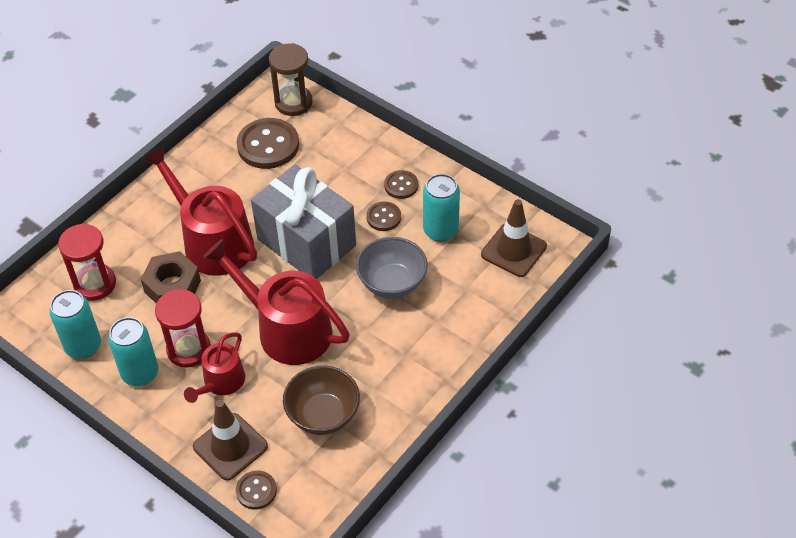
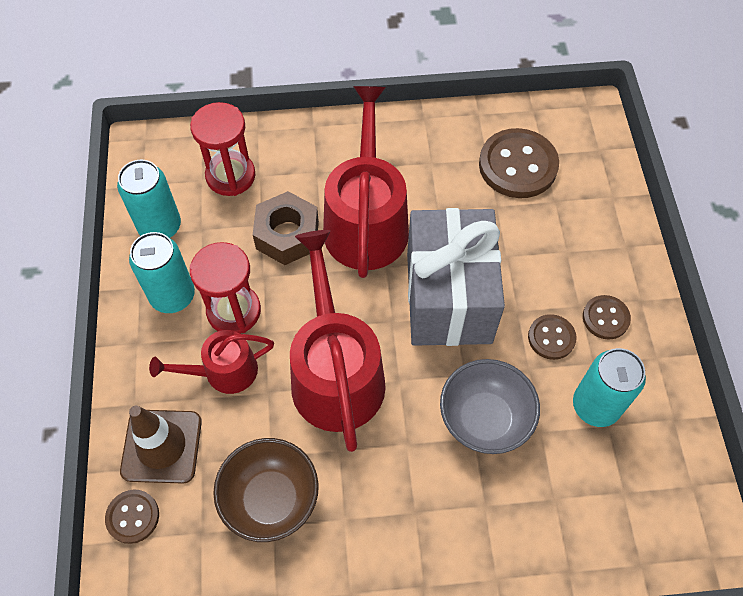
camera: 45 degrees right, 10 degrees up
brown hourglass [269,43,313,116] -> none
brown traffic cone [481,199,547,277] -> none

